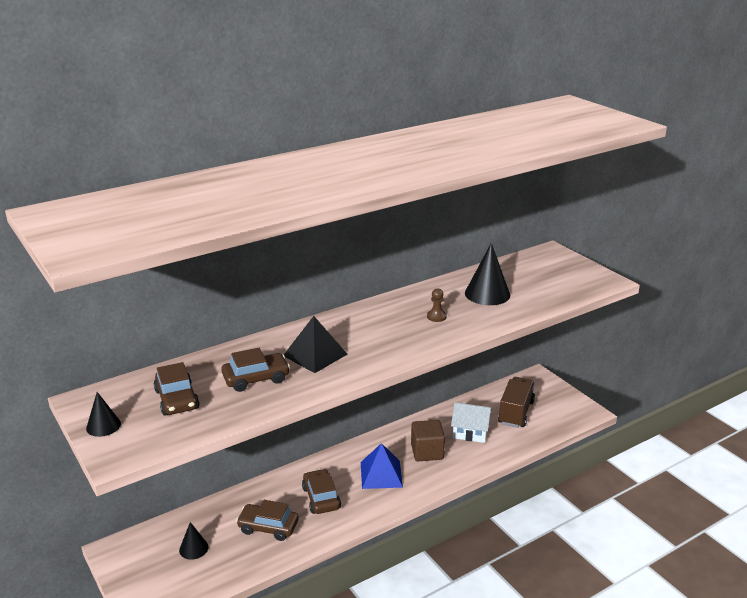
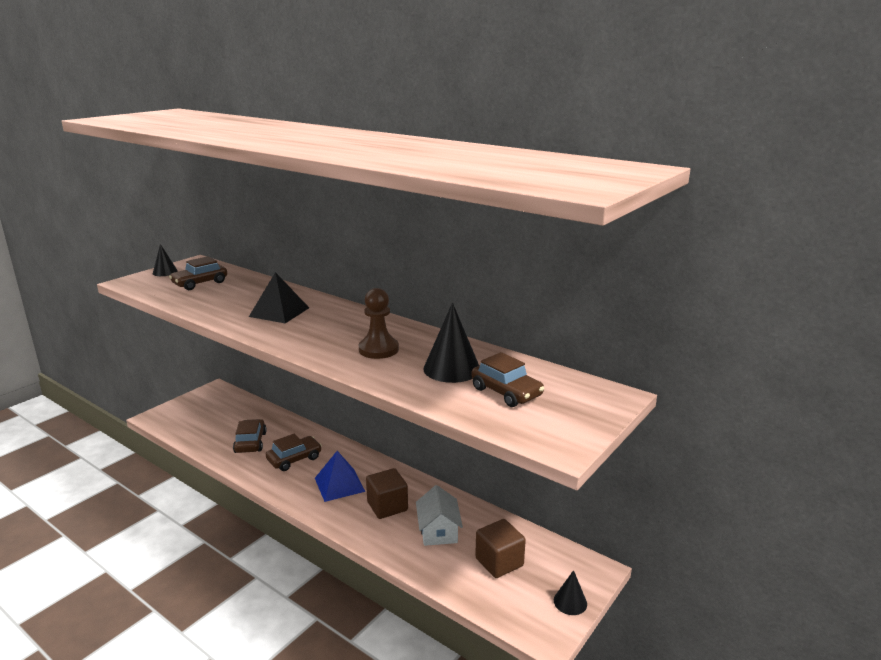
camera: 70 degrees right, 5 degrees down
black cone [179,522,208,560] -> black cone moved to [554,570,587,615]
brown car [221,348,290,392] -> brown car moved to [471,352,544,407]
brown pawn [427,288,447,322] -> brown pawn [359,288,399,359], size x1.81
brown truck [498,377,535,428] -> brown cube [475,519,526,578]

